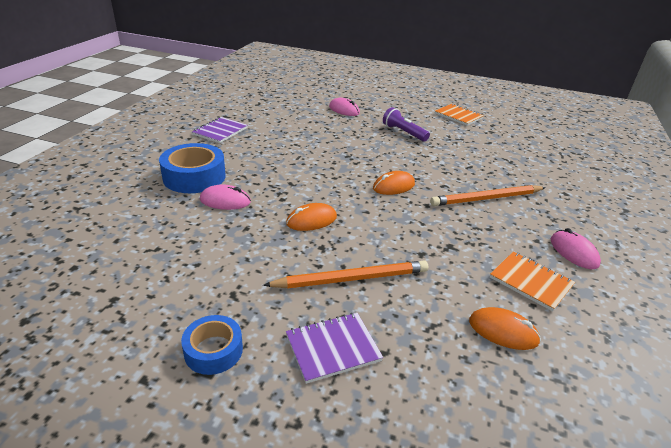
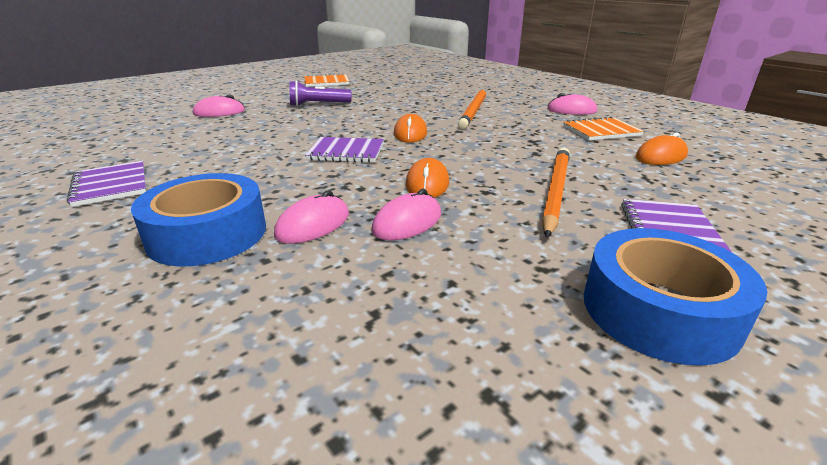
camera: 55 degrees left, 5 degrees down
blue tape [181,315,243,375] -> blue tape [584,228,767,366], size x1.67
none -> purple notebook [305,137,384,163]
none -> pink mouse [371,189,441,240]

